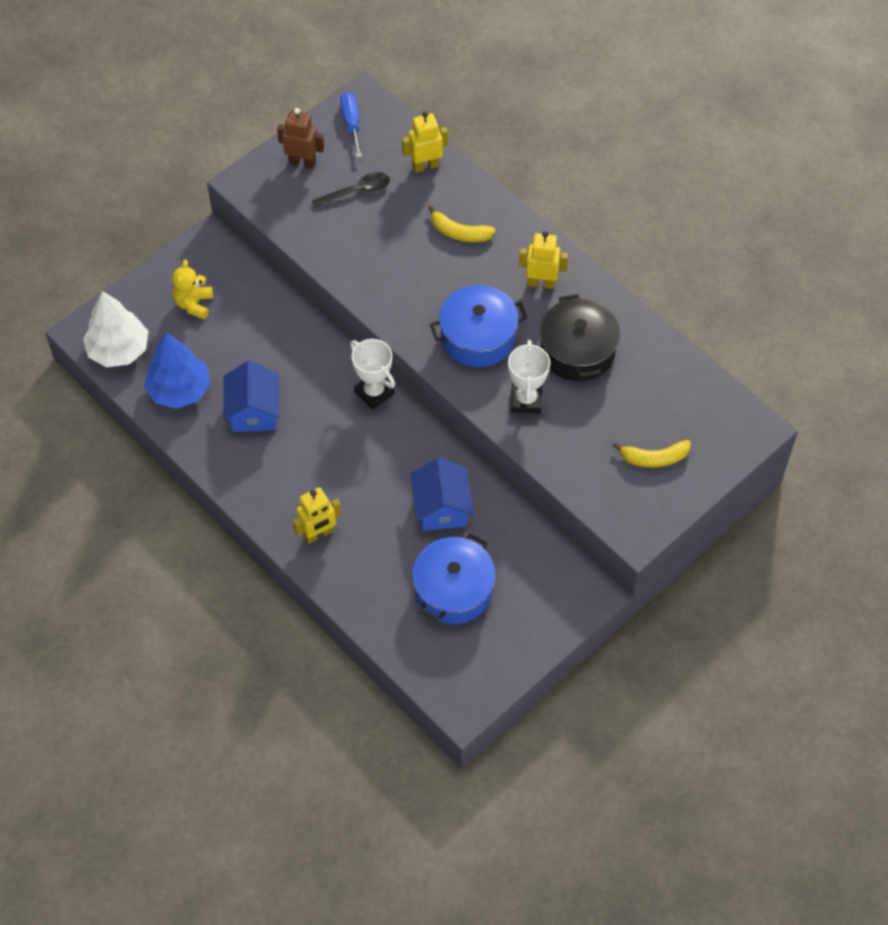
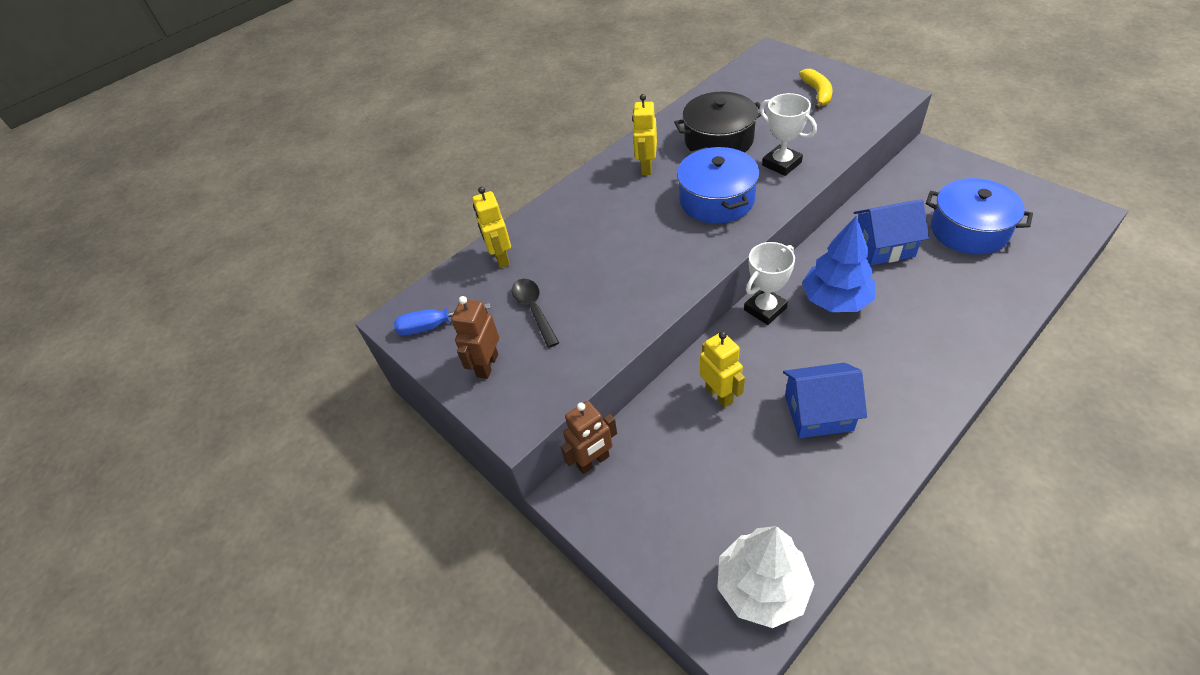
camera: 85 degrees left, 10 degrees down
blue tree [144,332,211,409] -> blue tree moved to [802,216,875,312]
yellow teddy bear [172,260,213,319] -> none
yellow robot [293,487,342,544] -> yellow robot moved to [700,331,745,408]
yellow banana [428,205,496,242] -> none
white trophy [508,340,550,413] -> white trophy turned 45 degrees clockwise [759,93,817,176]
none -> brown robot [561,401,617,474]

